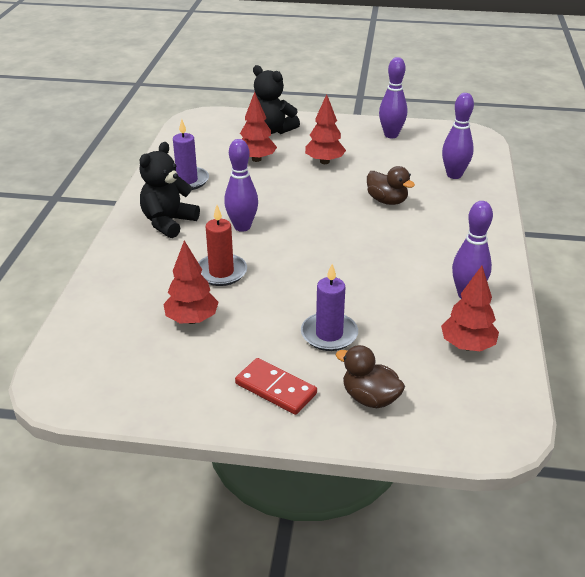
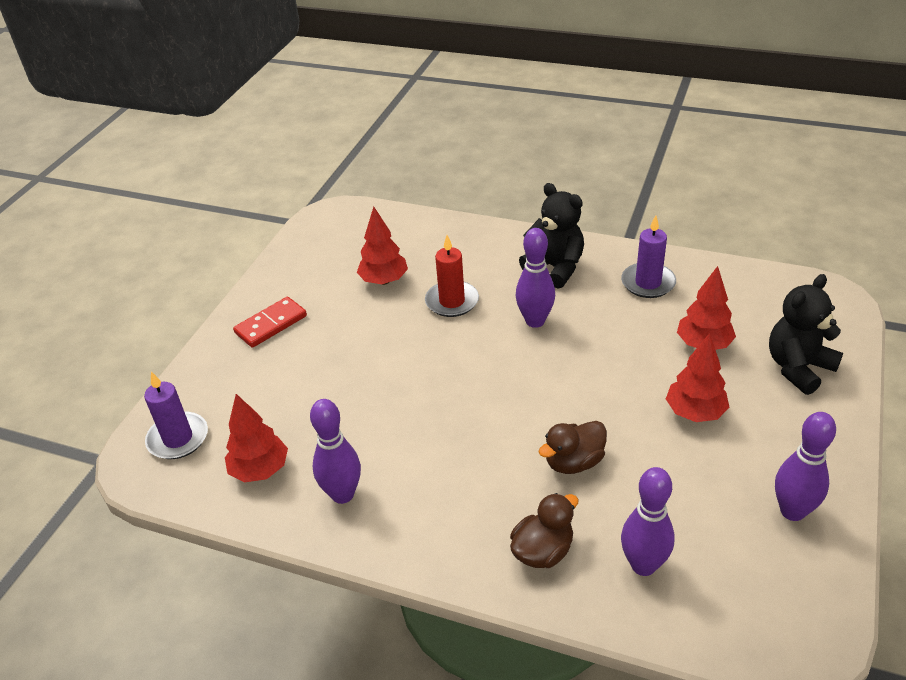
camera: 105 degrees right, 5 degrees up
purple candle [301,264,358,351] -> purple candle moved to [144,371,208,459]
brown duck [336,345,405,408] -> brown duck moved to [510,493,579,568]

